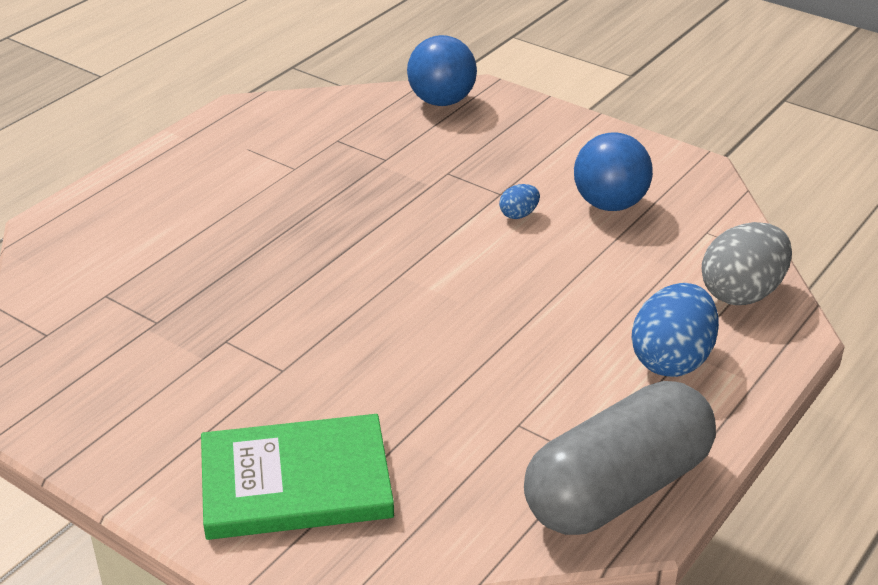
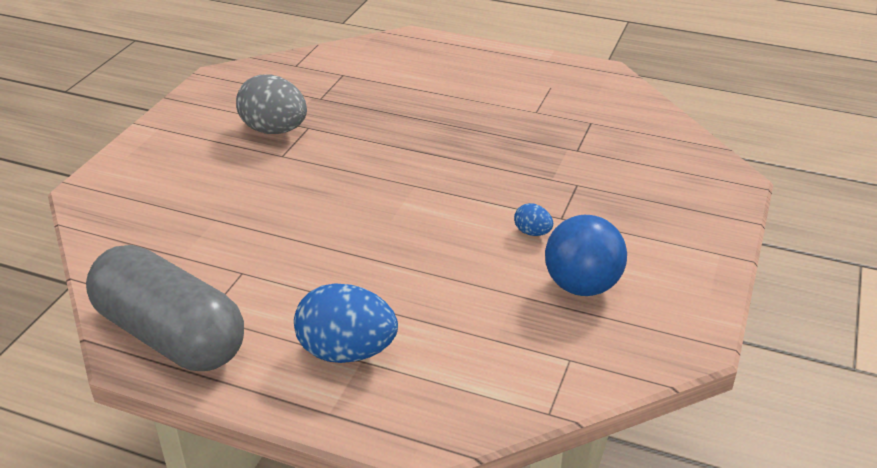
camera: 75 degrees right, 0 degrees up
green book [201,414,394,540] -> none
blue ball [407,35,477,106] -> none
grey egg [702,222,792,305] -> grey egg moved to [236,74,307,134]

